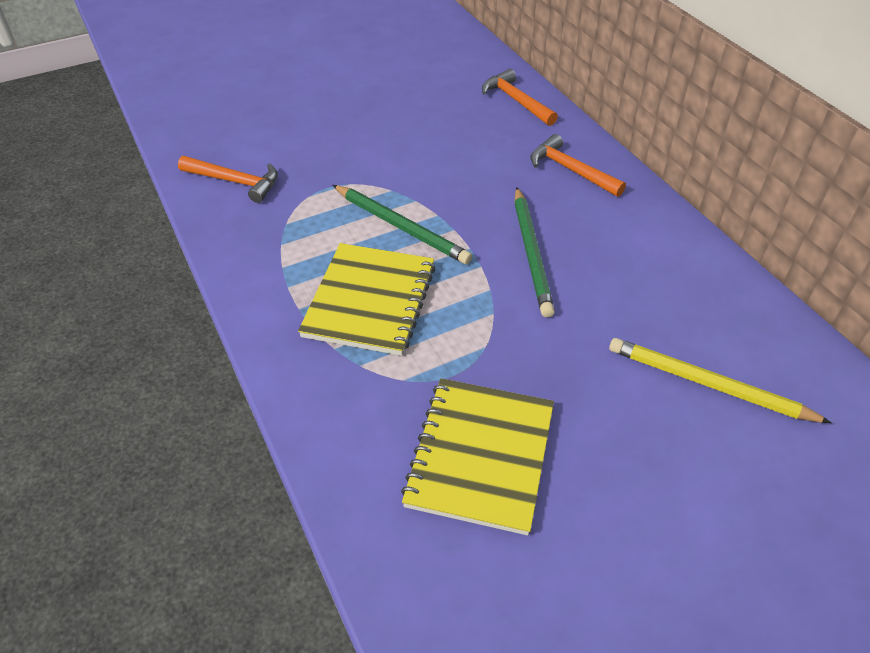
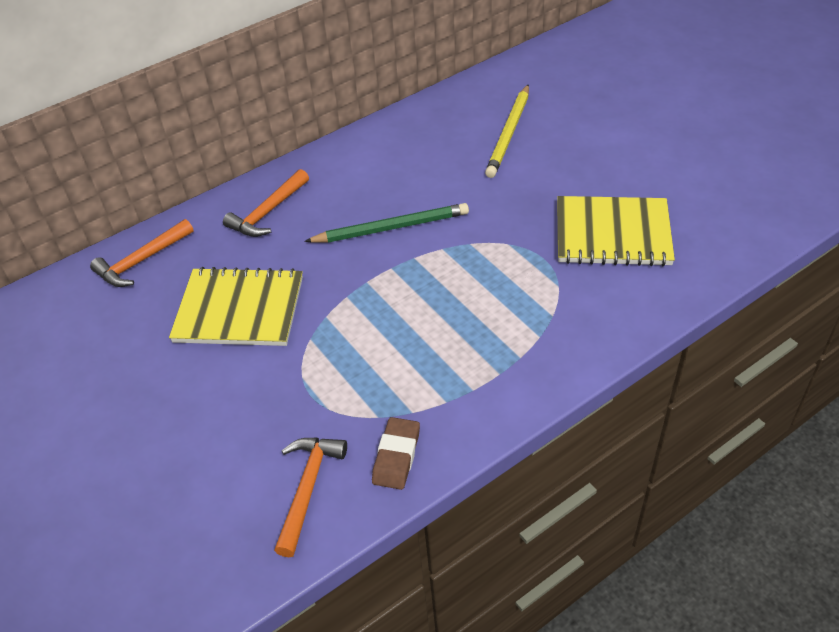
camera: 95 degrees left, 0 degrees up
yellow notebook [298,243,435,356] -> yellow notebook moved to [169,267,303,346]
green pencil [333,185,472,264] -> none
none -> brown eraser [372,417,420,490]

